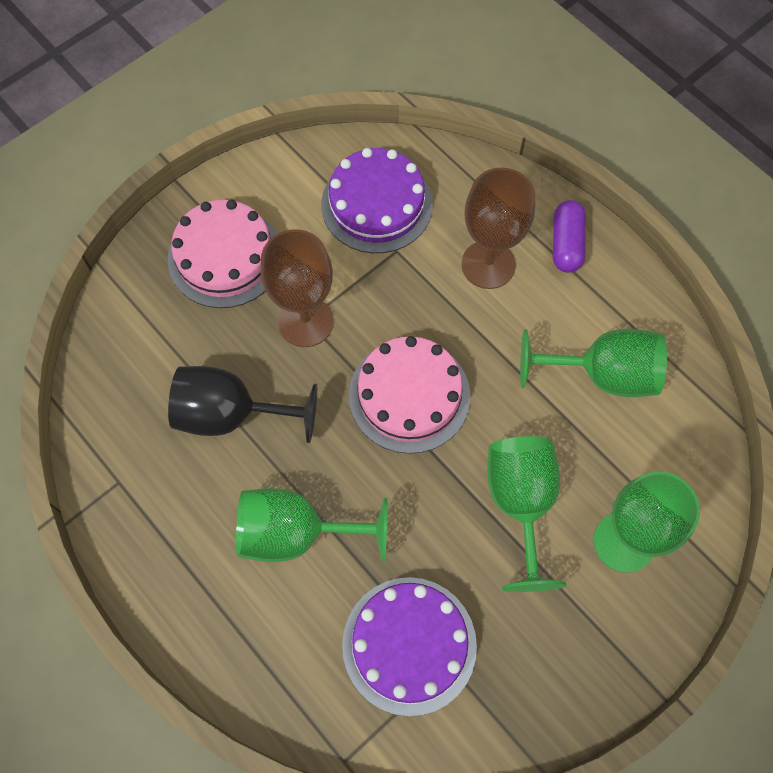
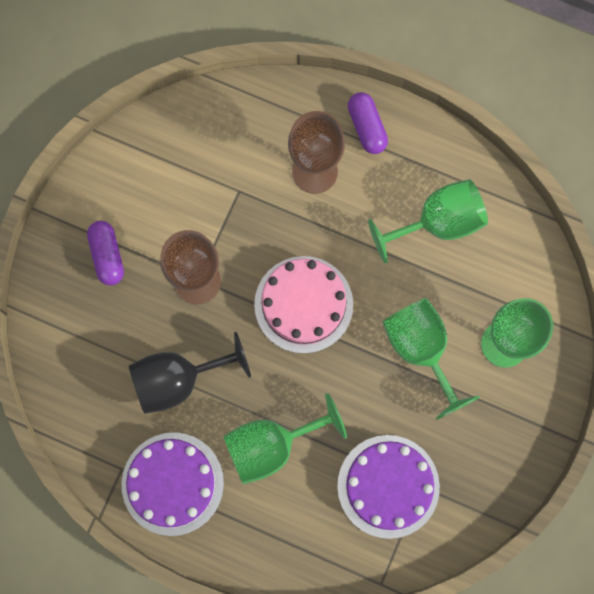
camera: 25 degrees left, 10 degrees up
pink cake [168,200,277,308] -> purple capsule [87,221,124,286]
purple cake [321,148,433,253] -> purple cake moved to [121,432,224,536]

